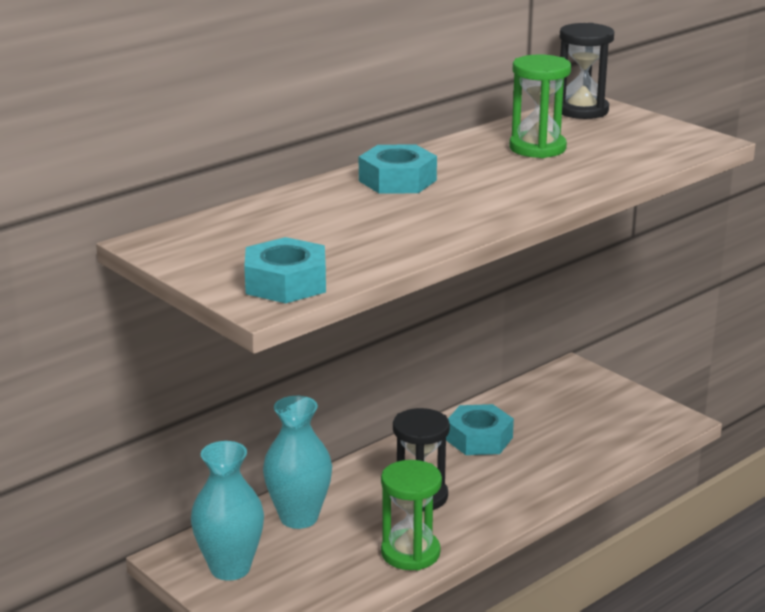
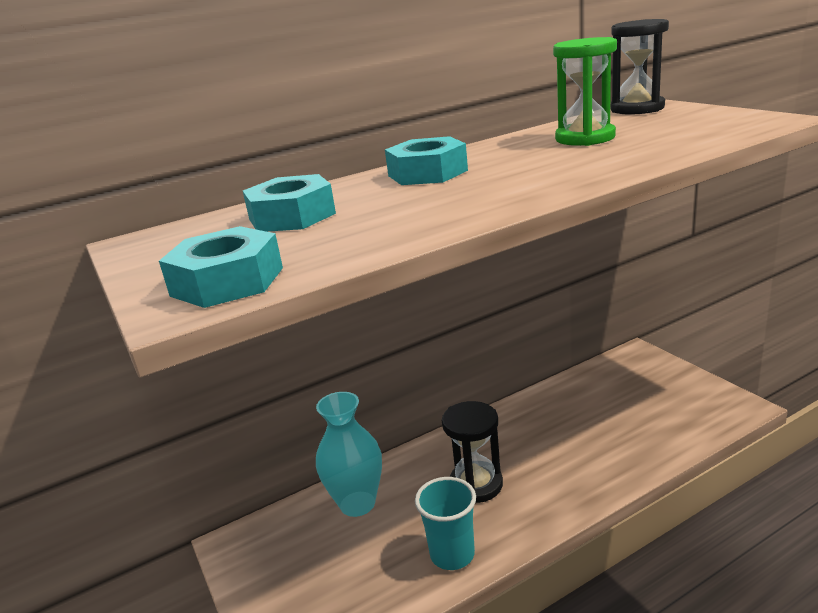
camera: 15 degrees right, 0 degrees up
turquoise vase [191,441,264,581] -> none
green hourglass [381,460,442,571] -> turquoise cup [415,477,476,570]
turquoise nut [446,404,514,455] -> turquoise nut moved to [243,174,336,232]

